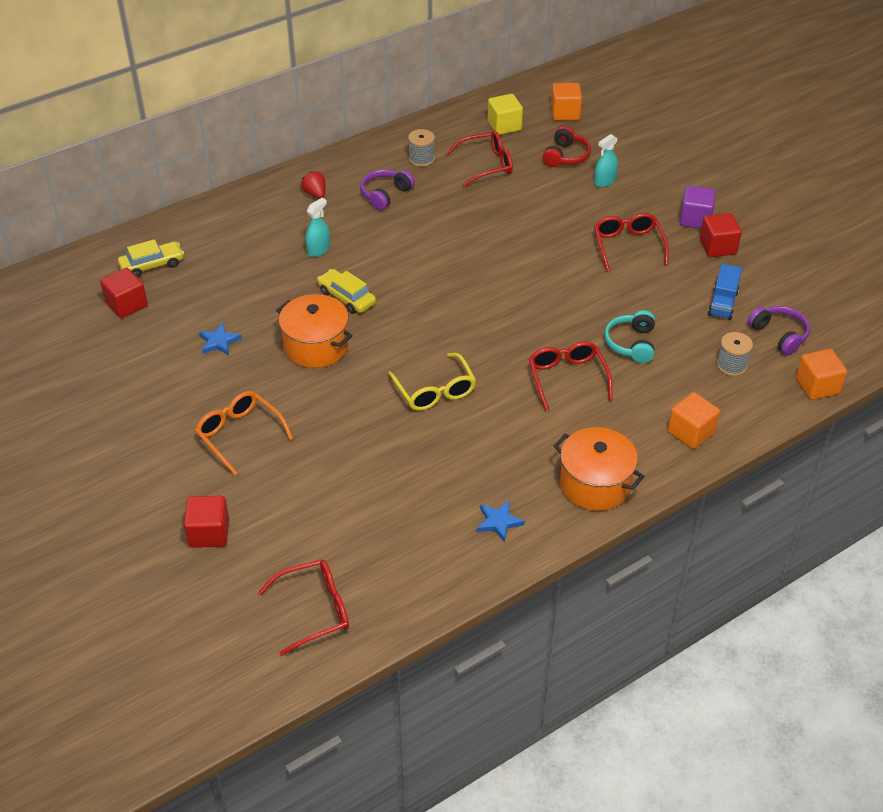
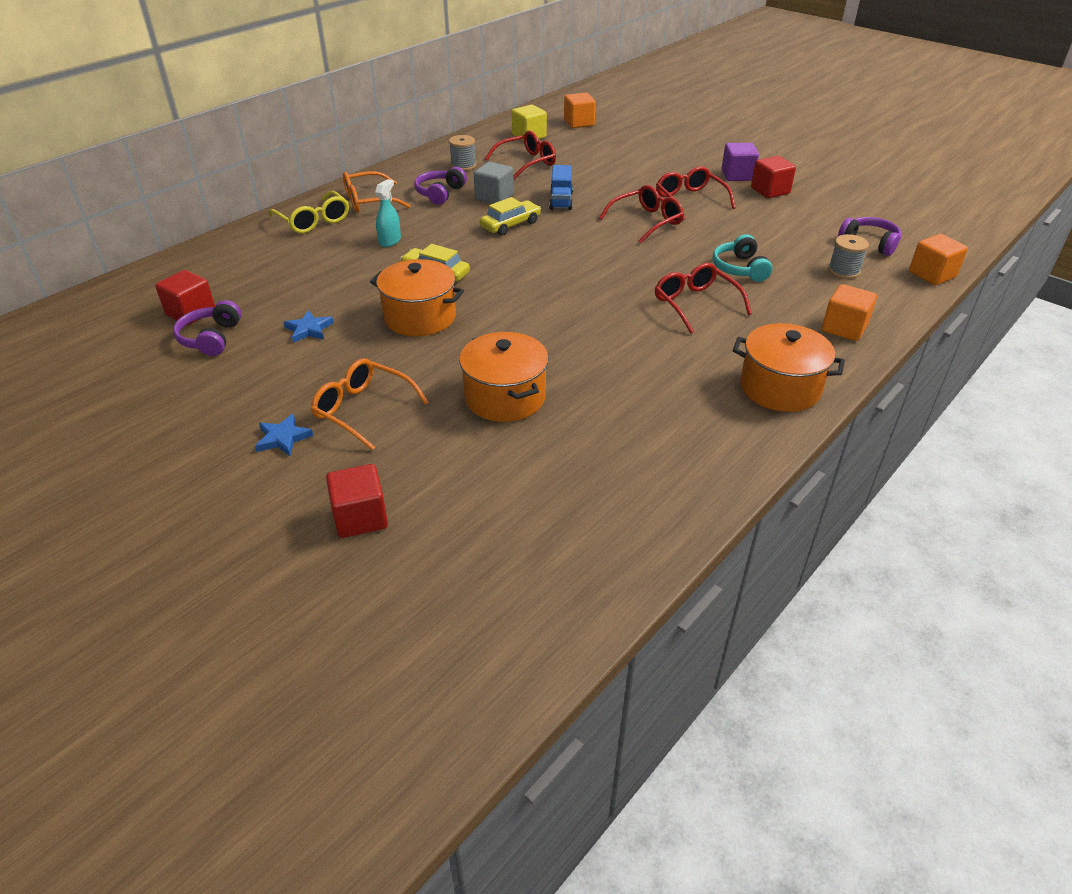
camera: 15 degrees left, 5 degrees down
yellow car [118,239,184,278] -> yellow car moved to [480,197,541,236]
red glasses [258,559,349,656] -> red glasses moved to [599,185,684,243]
red strawberry [301,171,326,198] -> orange glasses [343,171,411,213]
yellow glasses [388,353,476,410] -> yellow glasses moved to [269,191,349,233]
blue star [477,501,525,542] -> blue star moved to [255,413,314,456]
red headphones [543,126,591,167] -> none
turquoise spray bottle [594,134,618,187] -> none
blue truck [708,264,742,320] -> blue truck moved to [549,165,573,210]
none -> purple headphones [173,300,241,356]
none -> orange pot [459,332,548,422]
none -> grey cube [474,162,514,204]

